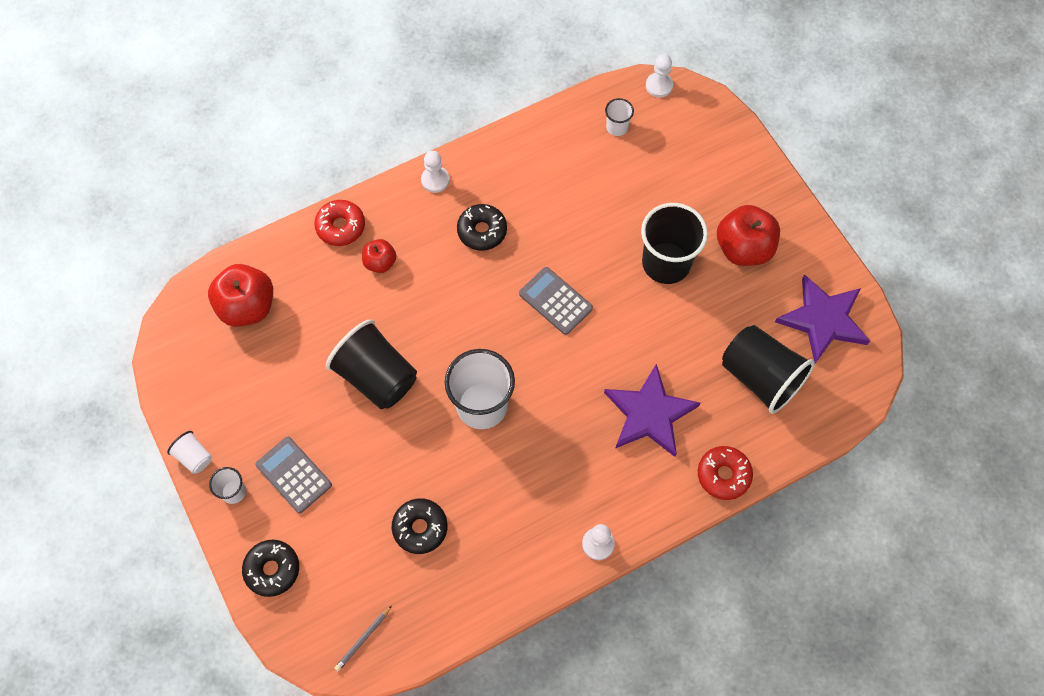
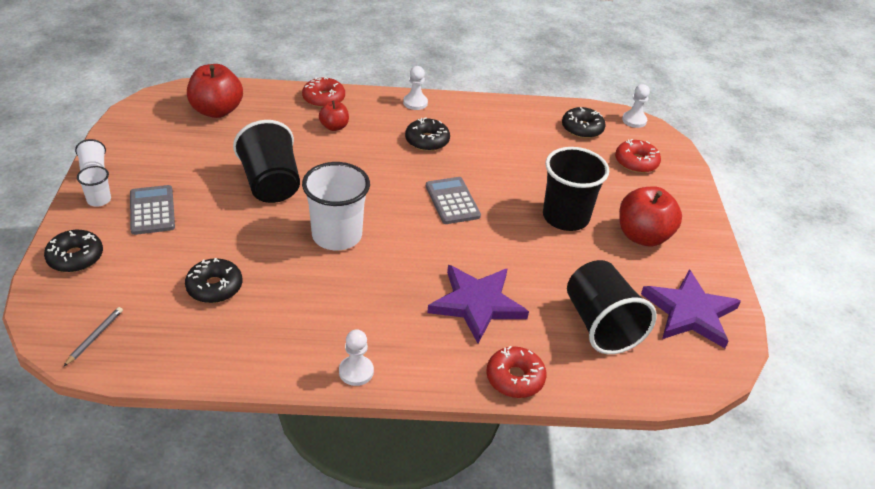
camera: 25 degrees right, 25 degrees down
grey pencil [334,606,392,671] -> grey pencil turned 135 degrees clockwise [63,307,123,367]
white cup [605,98,634,136] -> black donut [562,107,605,138]
none -> red donut [615,139,661,173]

